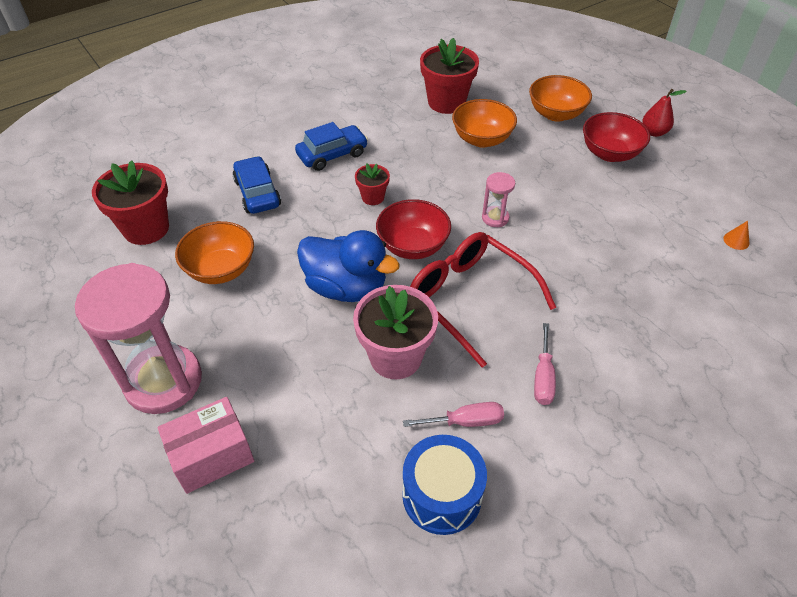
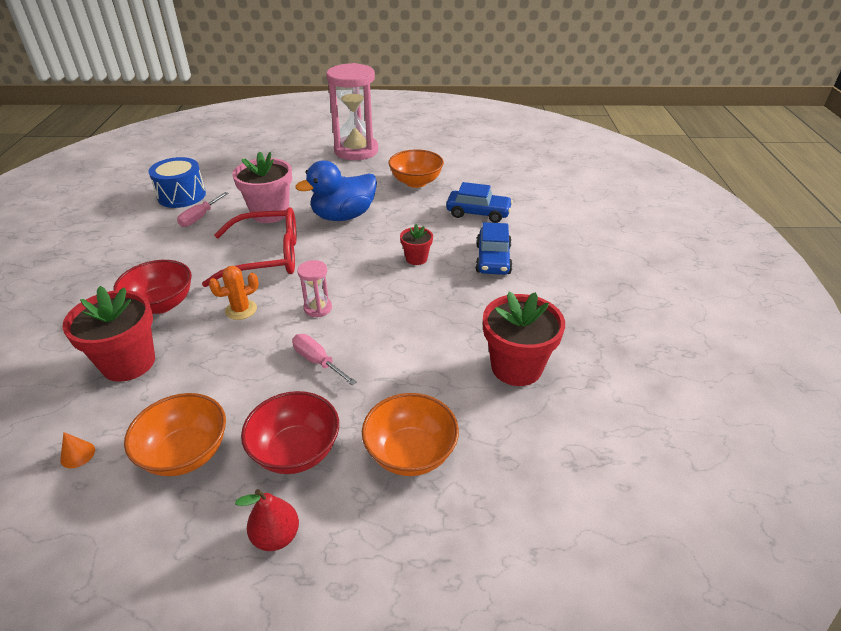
camera: 125 degrees right, 10 degrees down
red flower pot [92,160,169,245] -> red flower pot moved to [62,286,155,382]
pink box [158,397,254,494] -> none
red bowl [376,199,451,259] -> red bowl moved to [113,260,192,314]
orange bowl [452,99,517,148] -> orange bowl moved to [124,393,226,476]
pink screwdriver [534,323,556,405] -> pink screwdriver moved to [292,334,357,385]
none -> orange cactus [209,266,259,320]

